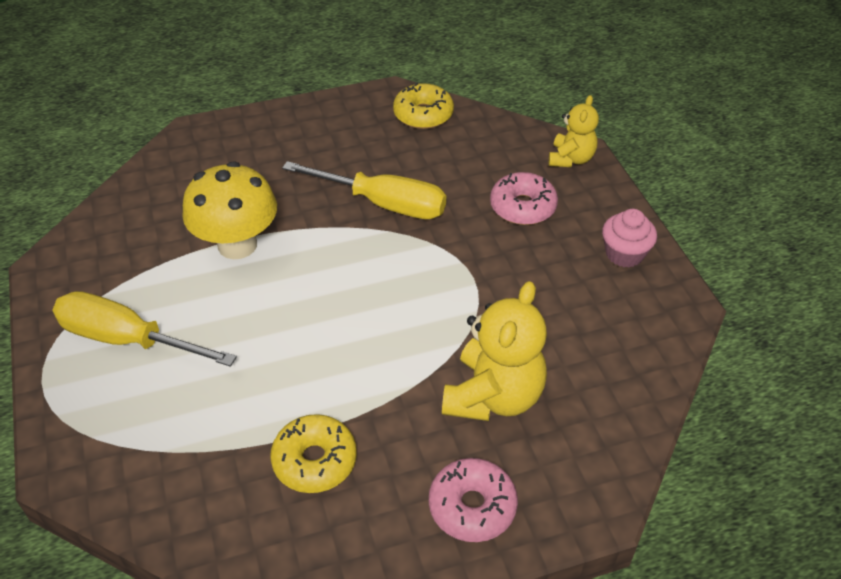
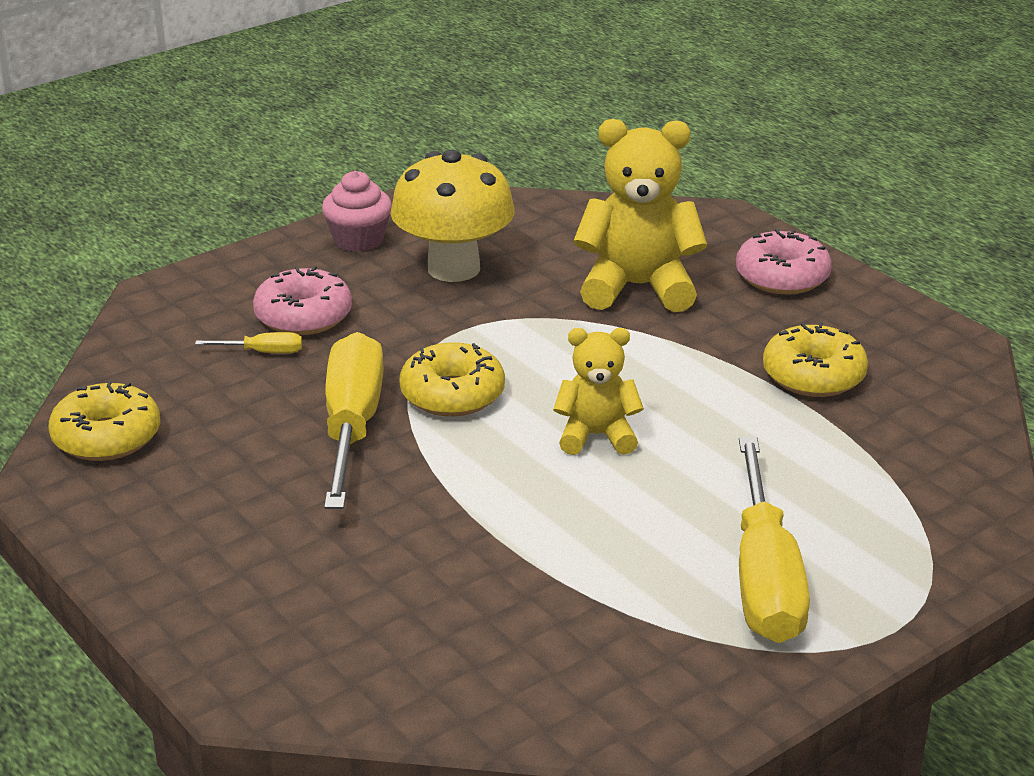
camera: 110 degrees left, 15 degrees down
yellow mushroom [182,161,277,259] -> yellow mushroom moved to [391,150,515,282]
yellow teddy bear [549,95,599,167] -> yellow teddy bear moved to [553,328,644,455]
none -> yellow screwdriver [195,332,302,353]
none -> yellow donut [399,342,505,417]

